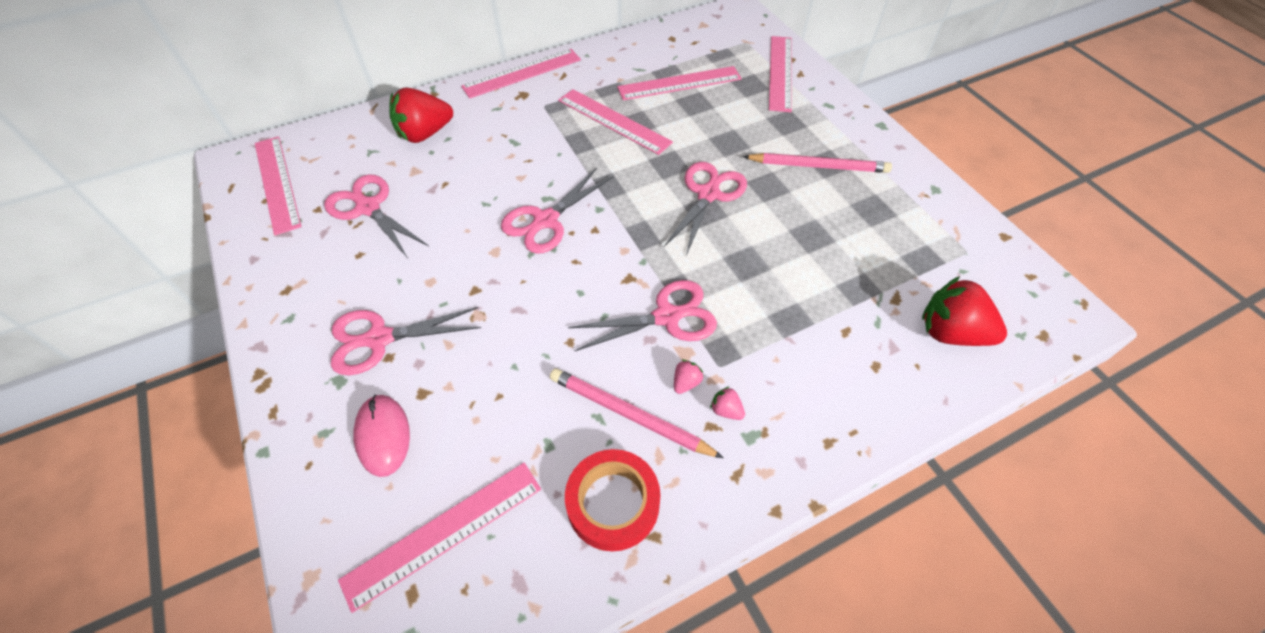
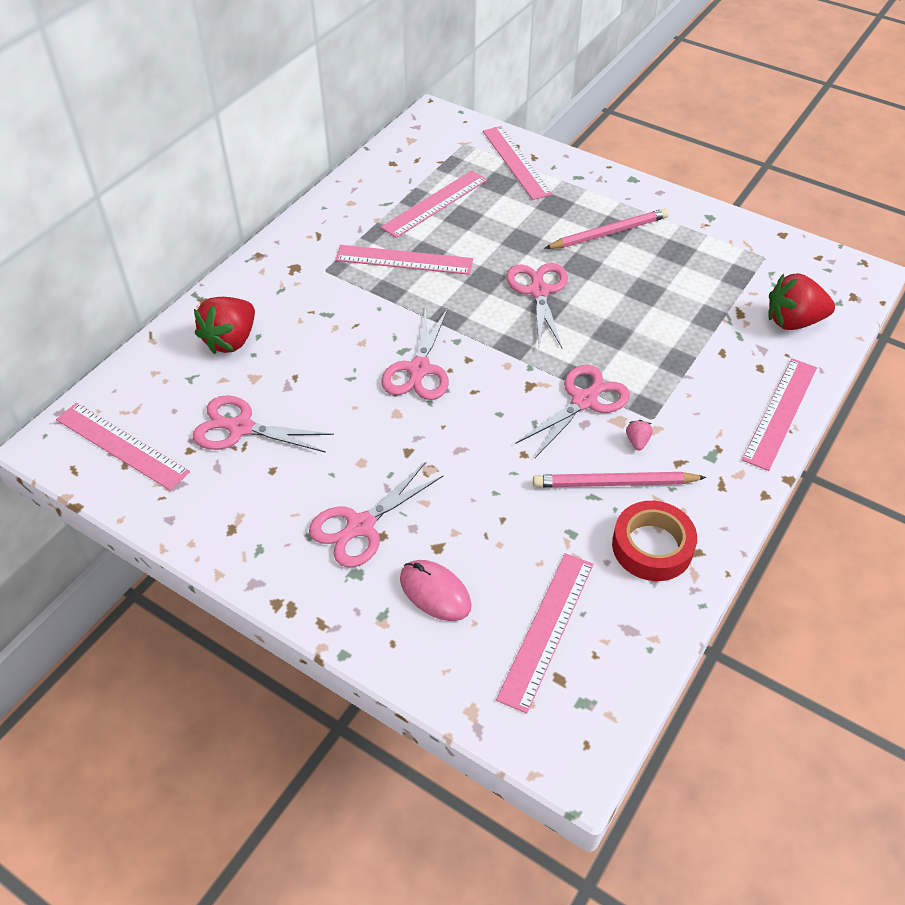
camera: 30 degrees left, 5 degrees down
pink ruler [461,49,581,99] -> pink ruler moved to [742,358,817,471]
pink strawberry [710,386,745,420] -> none

